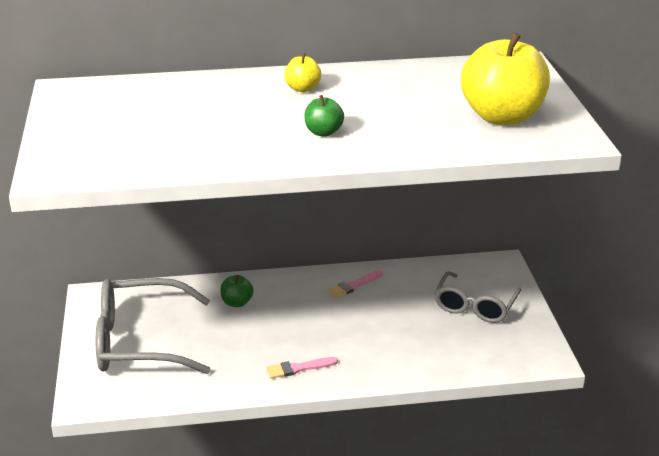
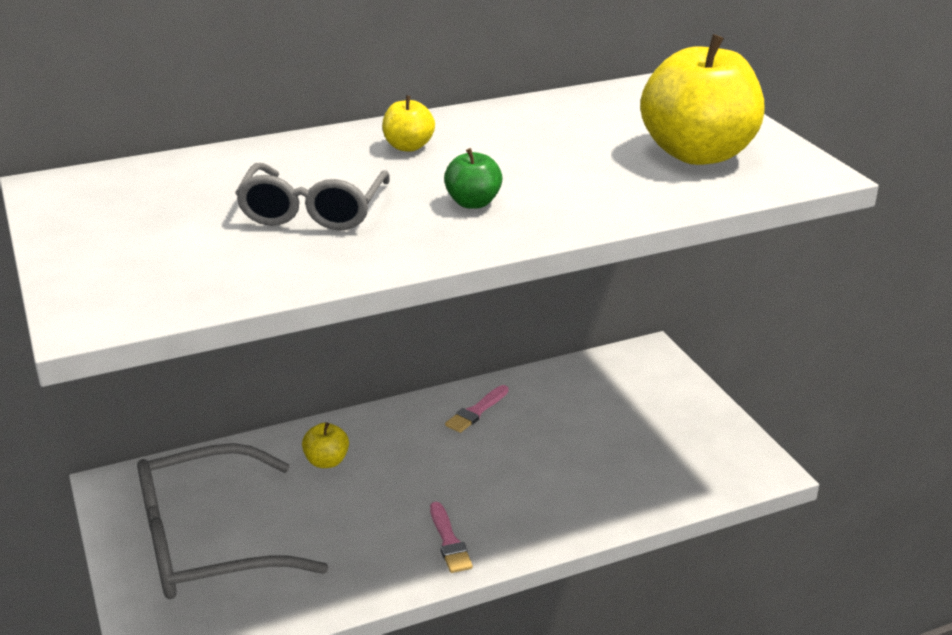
camera: 15 degrees left, 0 degrees up
green apple [220,275,253,307] -> yellow apple [302,422,349,468]
pink brush [266,357,338,379] -> pink brush turned 75 degrees counterclockwise [430,502,473,573]
grey glasses [435,271,521,323] -> grey glasses moved to [235,163,390,230]

